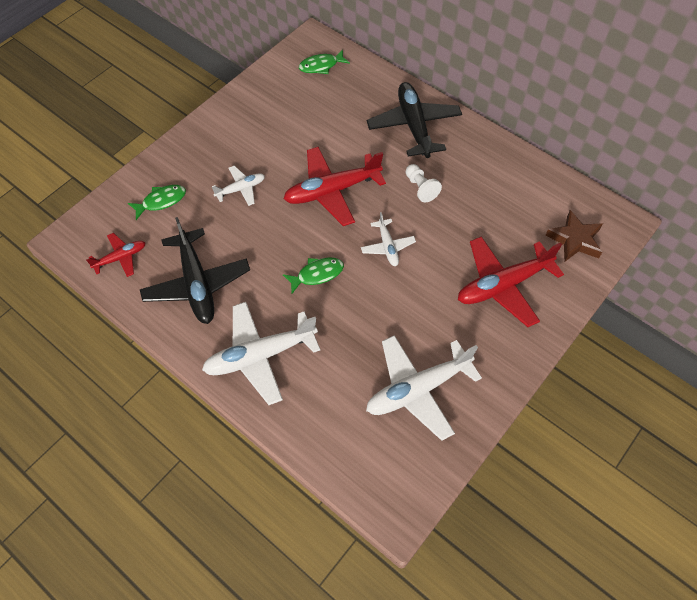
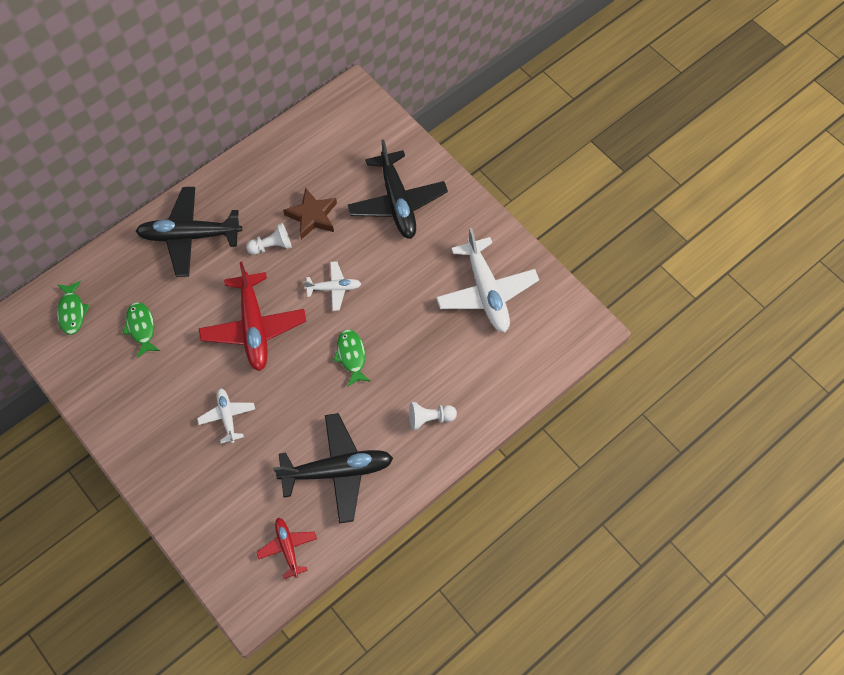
camera: 80 degrees left, 5 degrees up
green fish [128,185,186,220] -> green fish moved to [123,302,160,358]
white plane [202,302,320,405] -> white pawn [409,402,457,430]
red plane [458,236,564,327] -> black plane [348,139,448,239]
brown star [545,210,603,261] -> brown star moved to [283,187,337,240]

